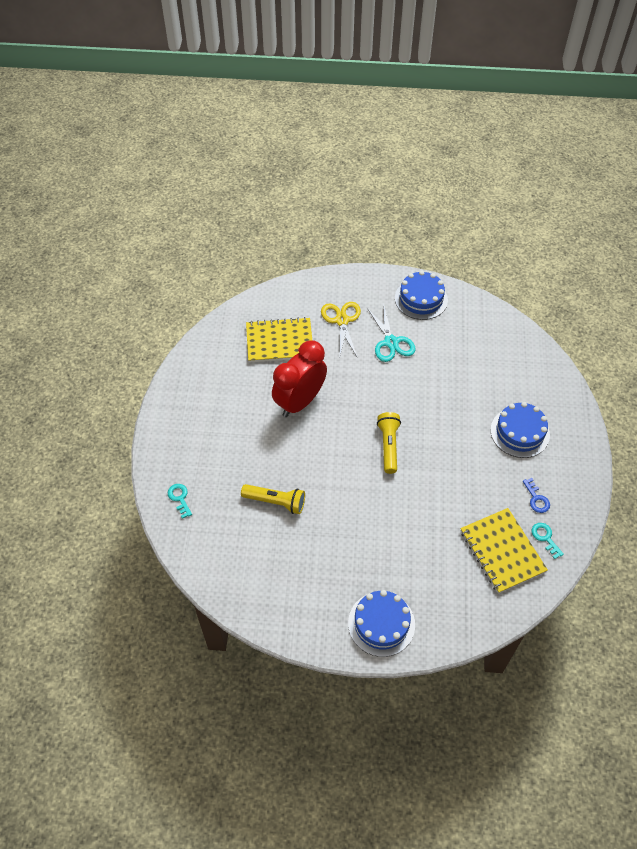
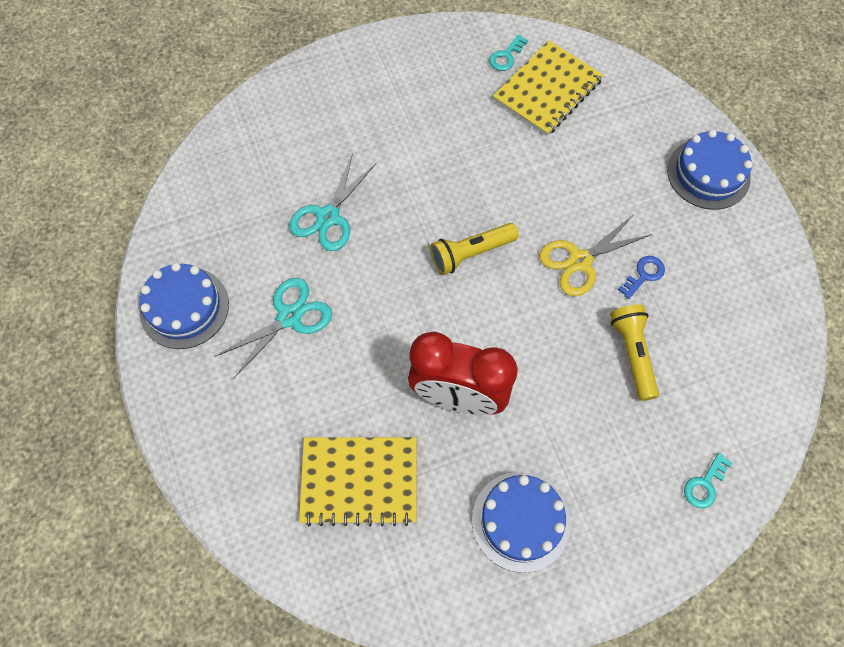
camera: 115 degrees left, 10 degrees up
yellow notebook [246,317,312,363] -> yellow notebook turned 60 degrees counterclockwise [299,437,416,526]
yellow scissors [321,302,361,359] -> yellow scissors moved to [539,215,652,296]
blue cake [491,402,550,458] -> blue cake moved to [472,472,571,573]
blue key [523,478,550,513] -> blue key moved to [618,256,665,299]
none -> turquoise scissors [289,153,377,251]

